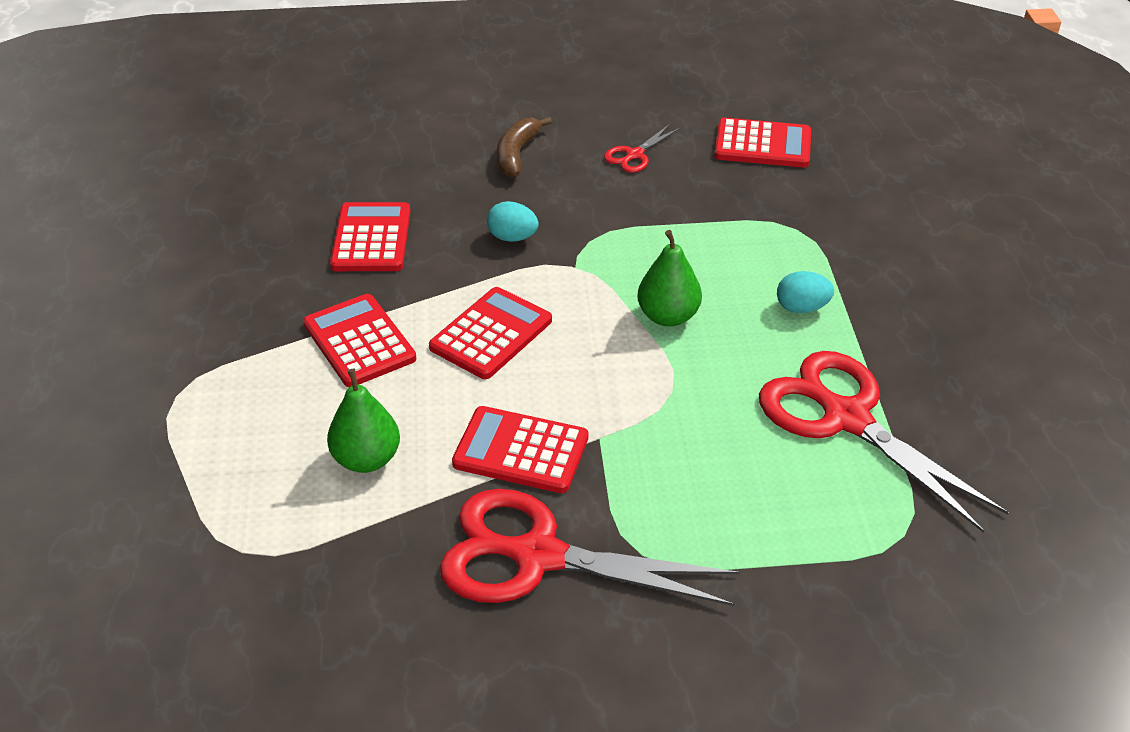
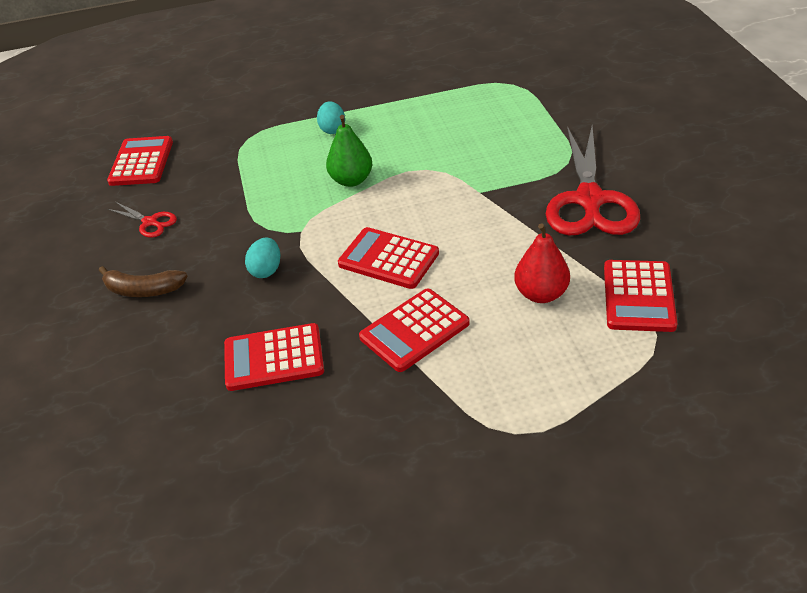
camera: 95 degrees left, 0 degrees up
green pear [327,369,400,473] -> red pear [514,223,570,303]
red calculator [452,406,588,493] -> red calculator moved to [604,260,677,332]
red scissors [759,351,1009,533] -> none

